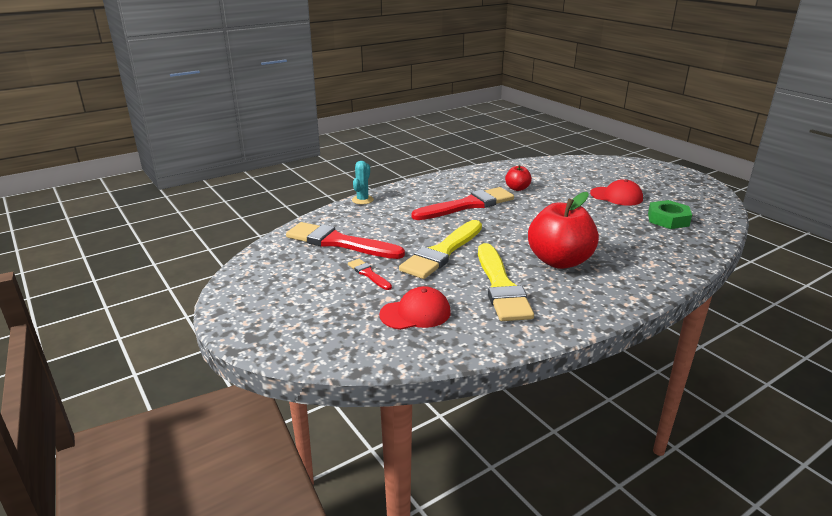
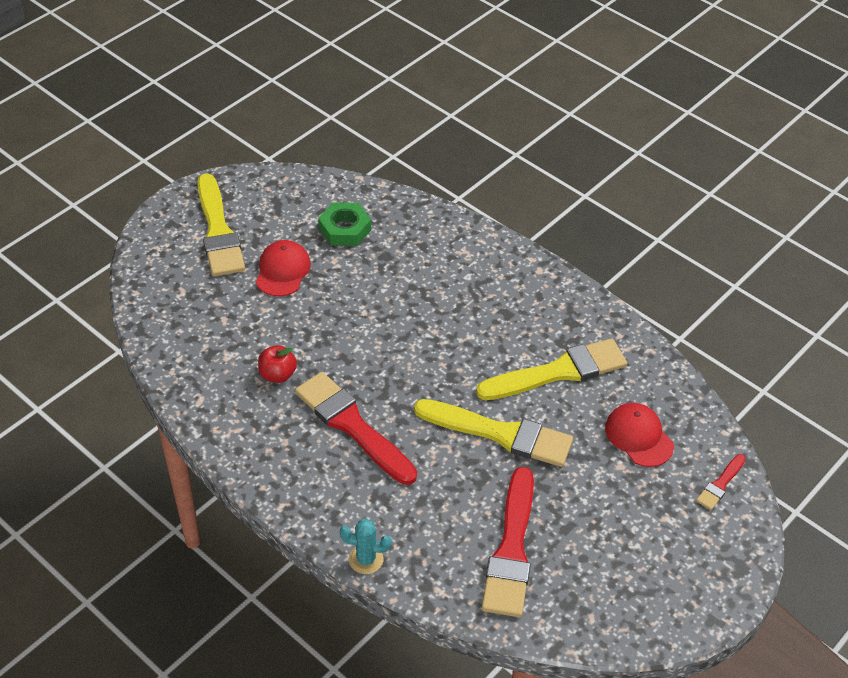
camera: 105 degrees left, 20 degrees up
red brush [348,259,392,290] -> red brush moved to [696,454,746,510]
red apple [528,192,599,269] -> none
none -> yellow brush [197,174,245,276]

